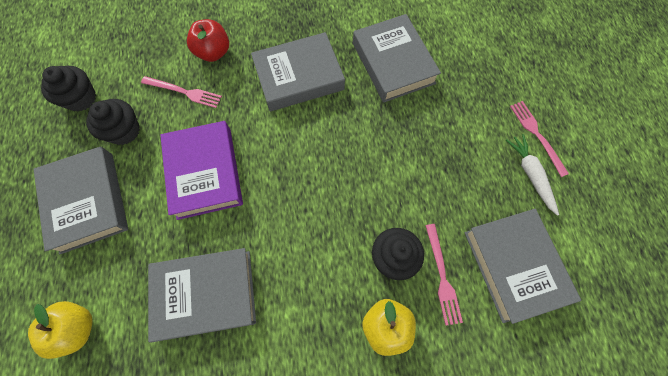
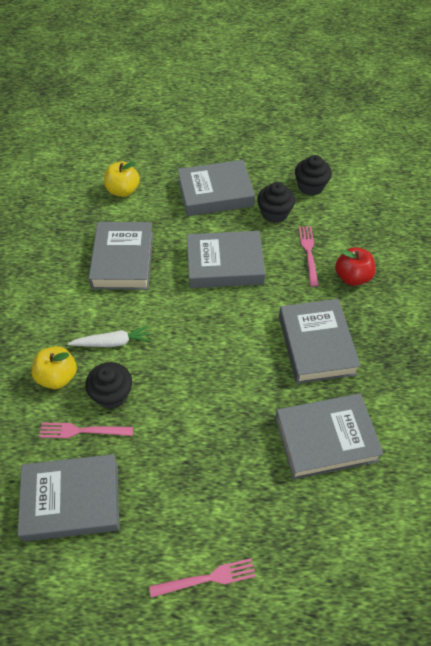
camera: 100 degrees right, 15 degrees down
pink fork [141,76,222,108] -> pink fork turned 150 degrees clockwise [299,226,319,287]
purple book [160,121,243,220] -> grey book [187,231,266,288]
white carrot [506,134,559,216] -> white carrot moved to [68,326,152,347]

